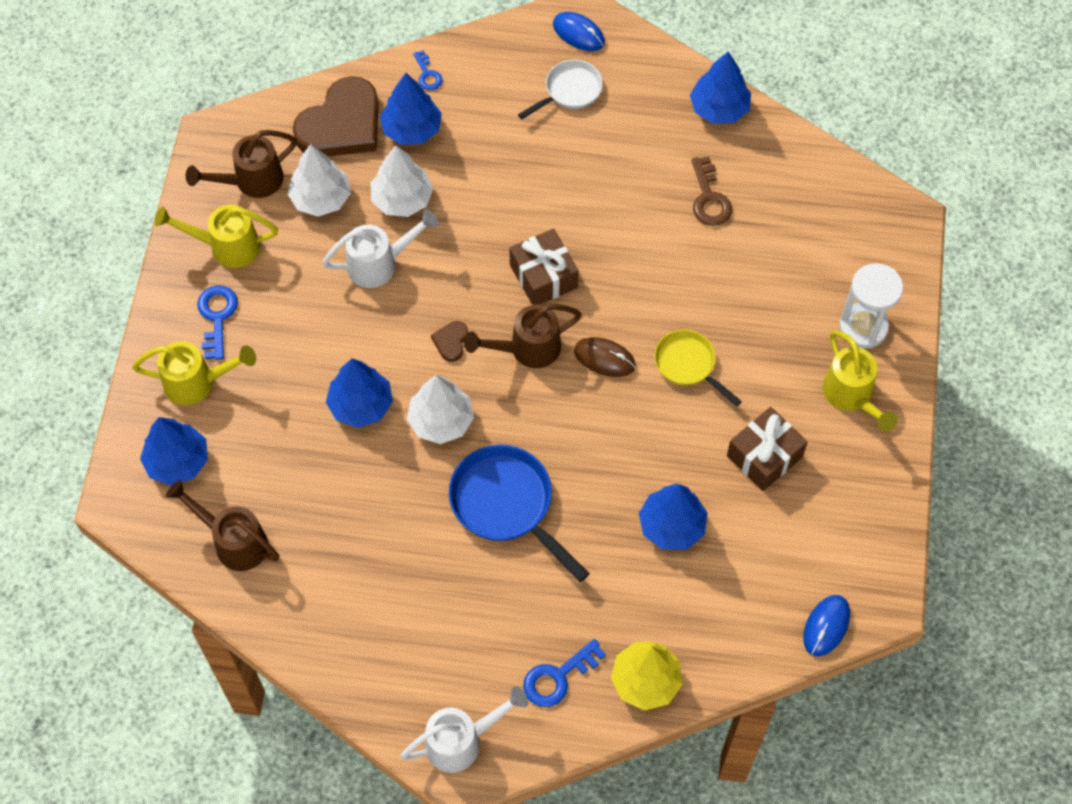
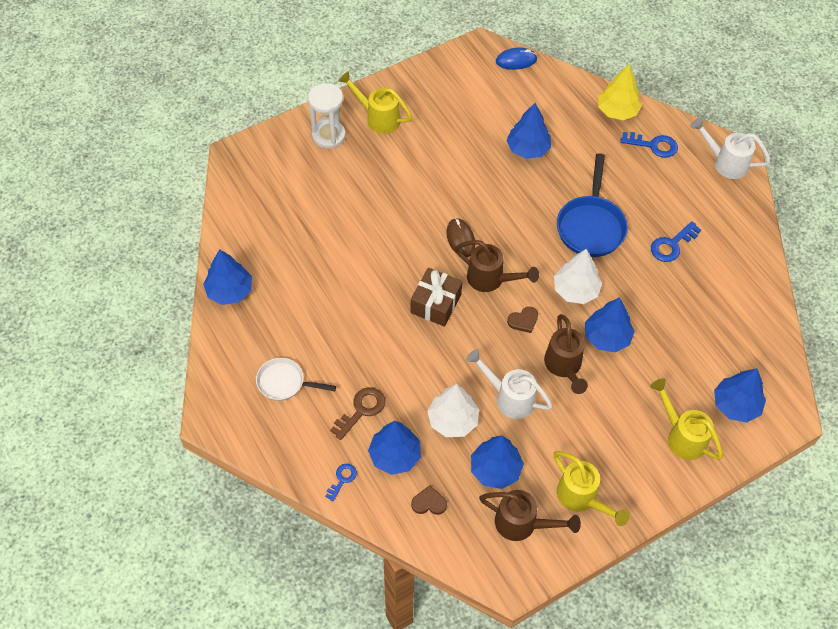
camera: 130 degrees left, 5 degrees down
brown watering can [166,480,280,571] -> brown watering can moved to [544,314,588,394]
blue key [198,285,238,360] -> blue key moved to [651,221,701,262]
white tree [287,144,351,217] -> blue tree [471,435,524,489]
brown heart [293,76,379,157] -> brown heart [411,485,447,515], size x0.41
blue mouse [553,12,605,51] -> none
yellow pan [654,330,742,406] -> none
brown key [691,157,732,226] -> brown key moved to [330,387,385,440]
brown gift [727,407,808,491] -> none
yellow watering can [822,330,898,432] -> yellow watering can turned 90 degrees counterclockwise [338,71,412,134]

